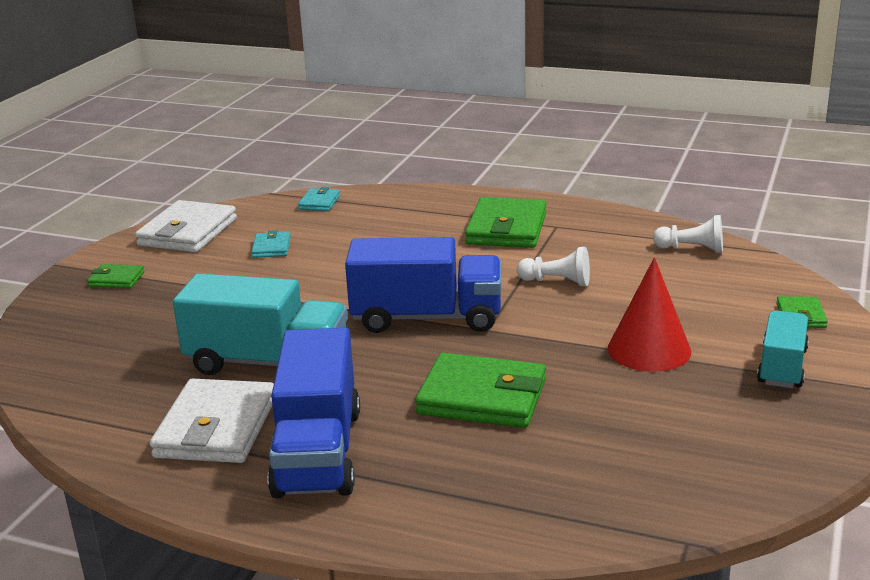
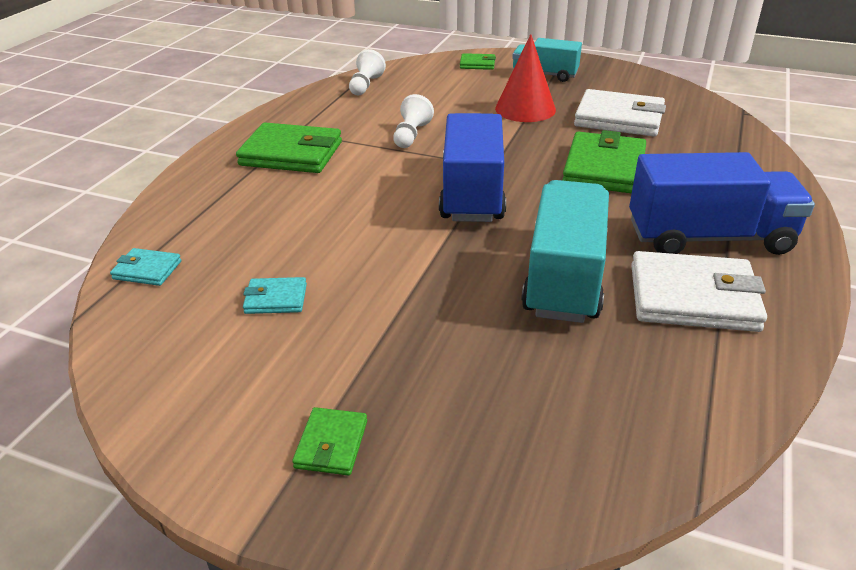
camera: 90 degrees left, 10 degrees up
white wallet [135,200,237,252] -> white wallet moved to [574,89,666,137]

